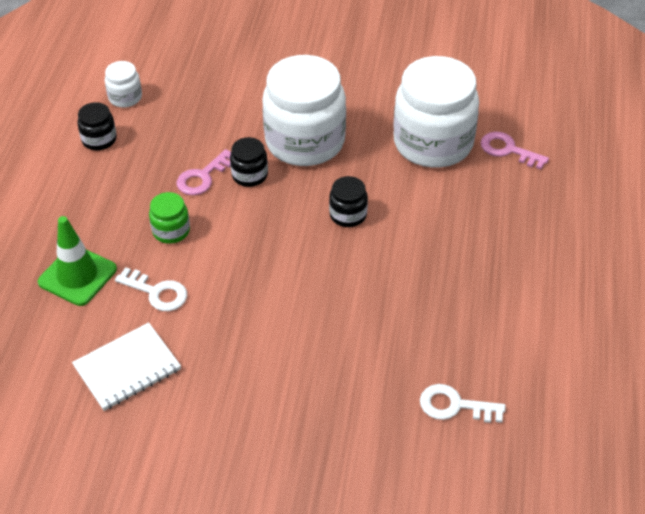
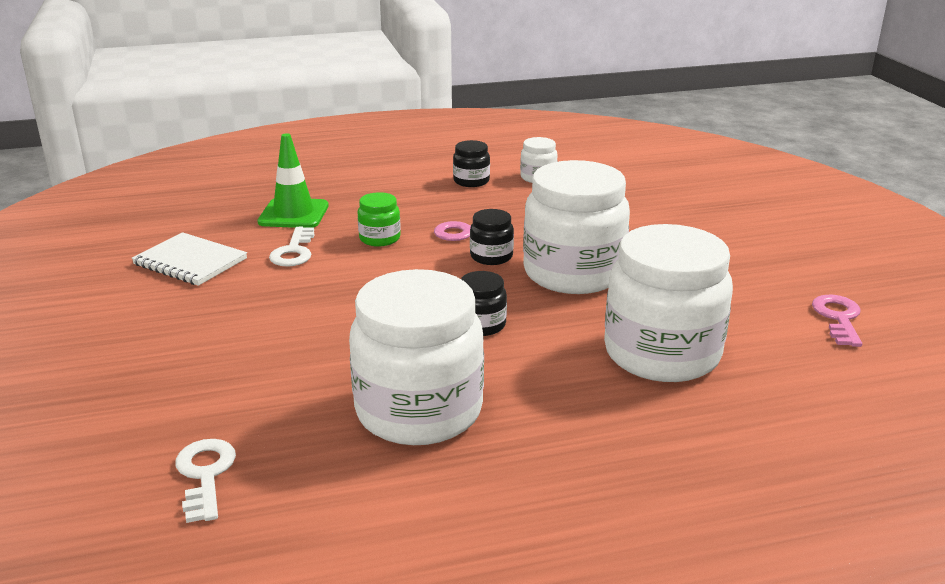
camera: 65 degrees right, 20 degrees down
pink key [480,132,549,169] -> pink key moved to [812,295,862,347]
none -> white jar [349,269,484,445]

